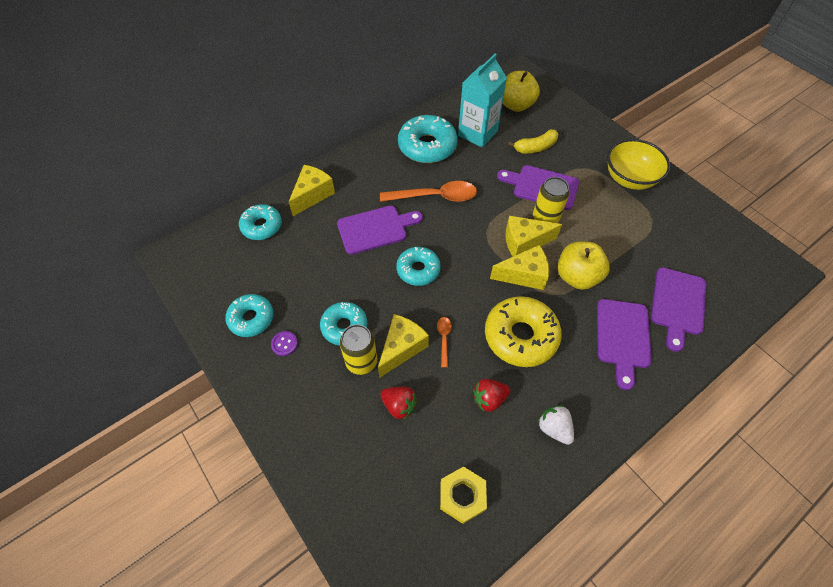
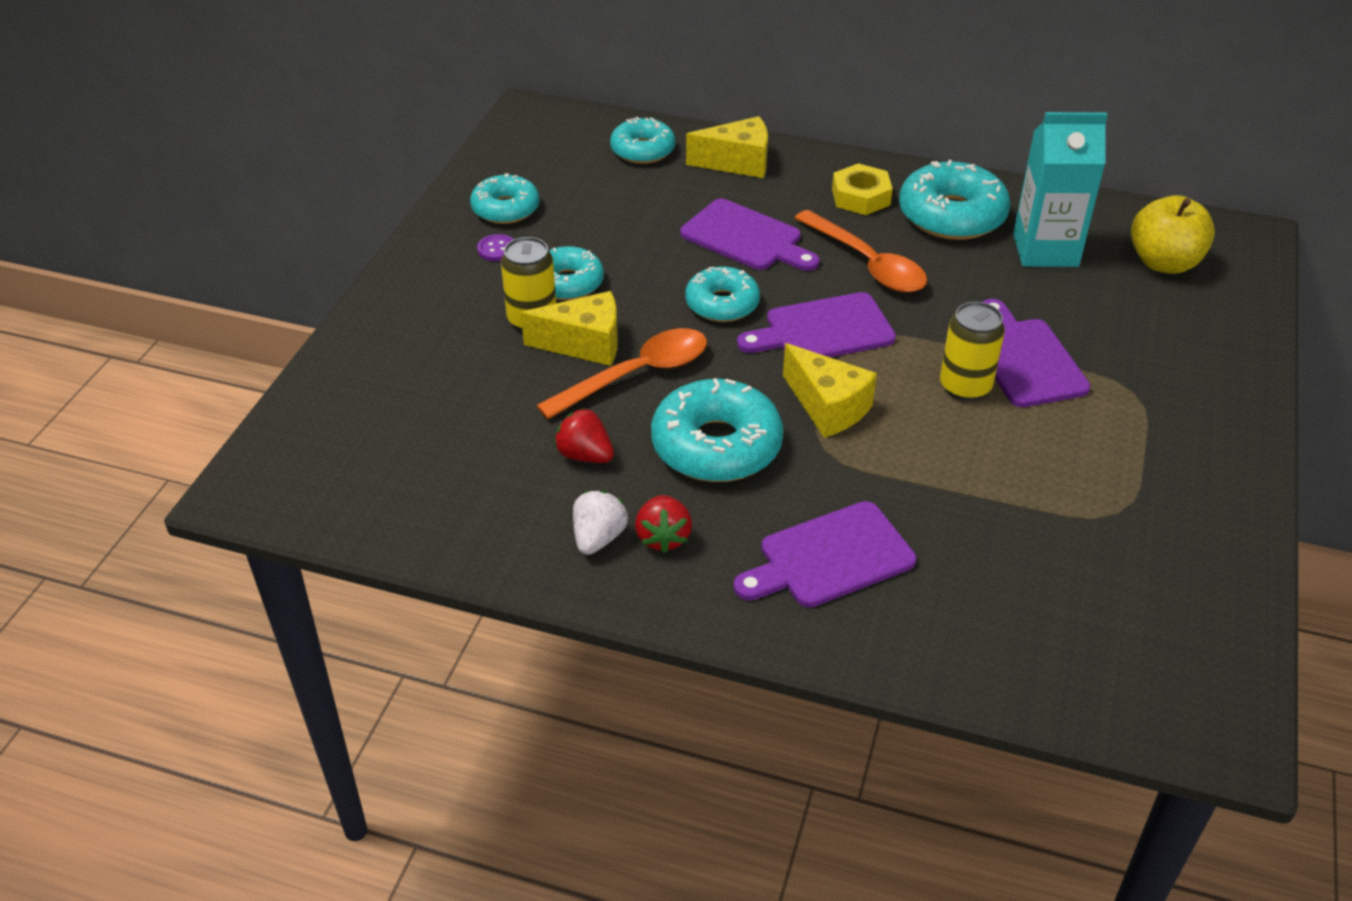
camera: 55 degrees right, 15 degrees down
red strawberry [380,387,417,420] -> red strawberry moved to [635,495,692,553]
orange spoon [437,317,452,368] -> orange spoon [536,328,707,419], size x2.12
yellow nut [440,466,487,524] -> yellow nut moved to [832,163,893,215]
yellow donut [485,296,562,367] -> turquoise donut [651,378,783,482]
yellow cheese [505,216,562,256] -> none
yellow banana [508,129,559,154] -> none
yellow apple [558,242,610,290] -> none
yellow bowl [607,139,670,190] -> none
purple cutting board [651,267,706,352] -> purple cutting board moved to [737,292,896,357]

